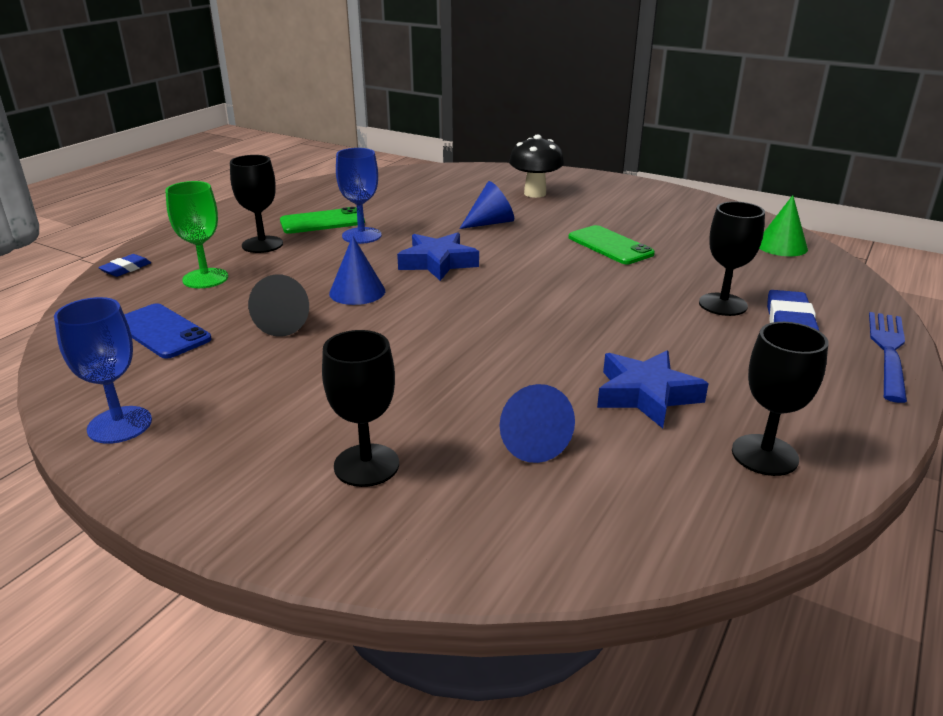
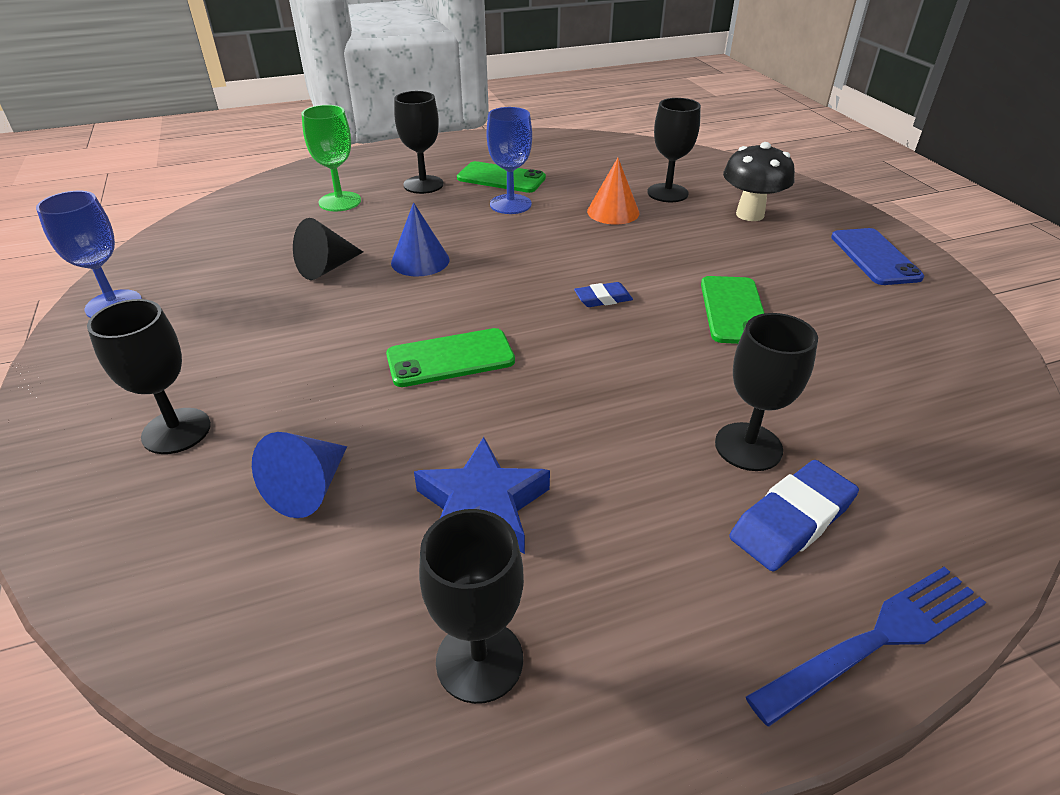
camera: 40 degrees right, 10 degrees up
blue eraser [98,254,151,277] -> blue eraser moved to [574,282,633,307]
blue phone [124,303,212,359] -> blue phone moved to [831,228,924,285]
blue star [397,232,479,281] -> none
blue cone [459,181,514,229] -> none
green cone [759,195,808,256] -> none
none -> green phone [386,328,515,387]
none -> orange cone [587,158,639,225]
none -> black goblet [647,98,701,202]

